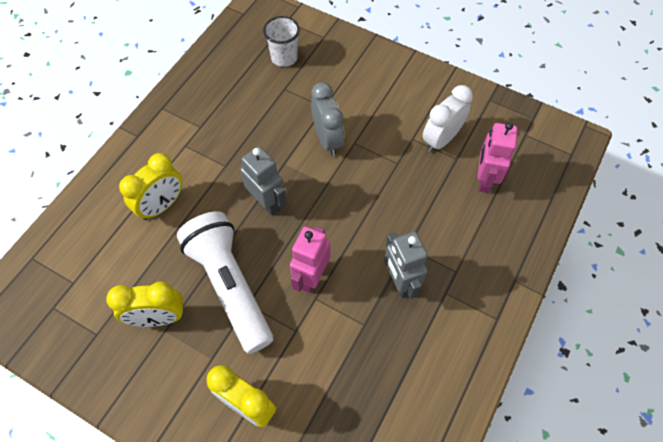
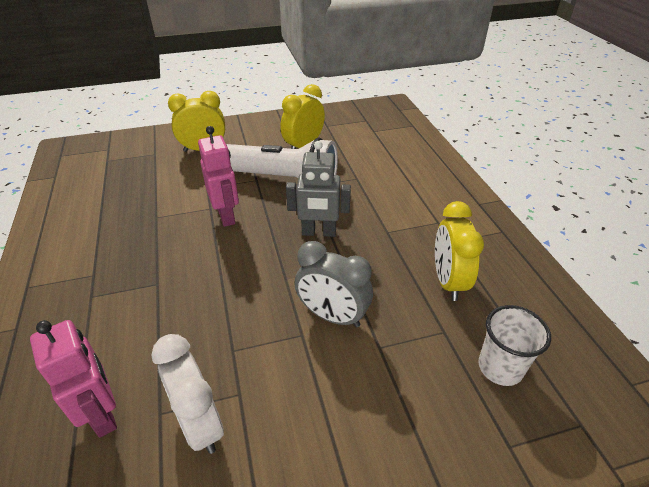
camera: 135 degrees right, 20 degrees down
yellow clock [119,153,183,220] -> yellow clock moved to [435,201,484,301]
grey robot [384,232,428,299] -> none
white clock [423,85,473,152] -> white clock turned 150 degrees clockwise [151,334,224,454]

